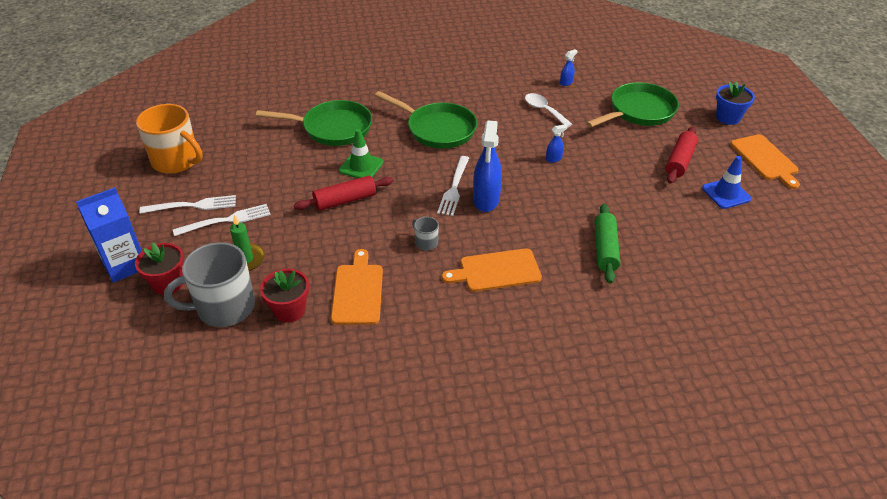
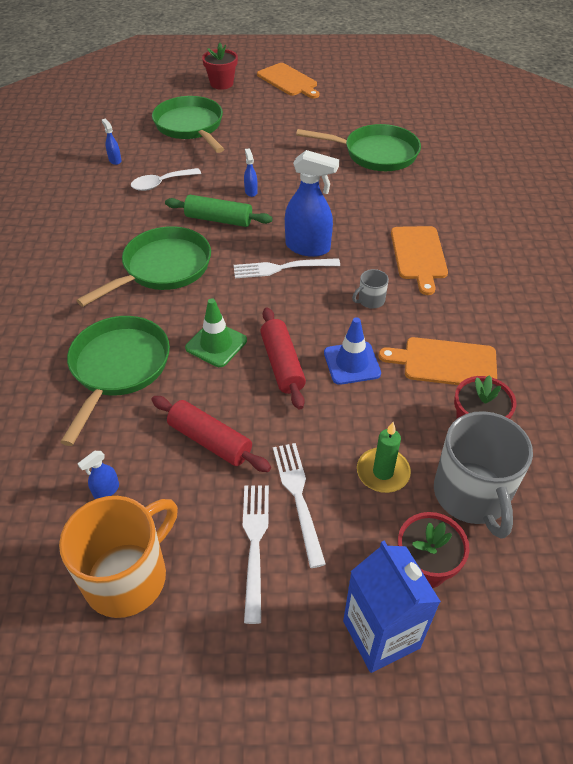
camera: 80 degrees left, 5 degrees up
white fork [437,156,469,216] -> white fork turned 150 degrees clockwise [234,258,340,278]
green rolling pin [595,204,620,284] -> green rolling pin moved to [165,195,273,227]
red rolling pin [665,127,698,184] -> red rolling pin moved to [151,396,271,472]
blue traffic cone [702,156,752,209] -> blue traffic cone moved to [324,317,381,385]
blue flower pot [716,81,755,125] -> red flower pot [202,43,238,90]
orange cutting board [730,134,800,189] -> orange cutting board turned 60 degrees clockwise [257,63,319,98]
none -> blue spray bottle [78,451,119,499]
none -> green pan [296,124,421,171]

